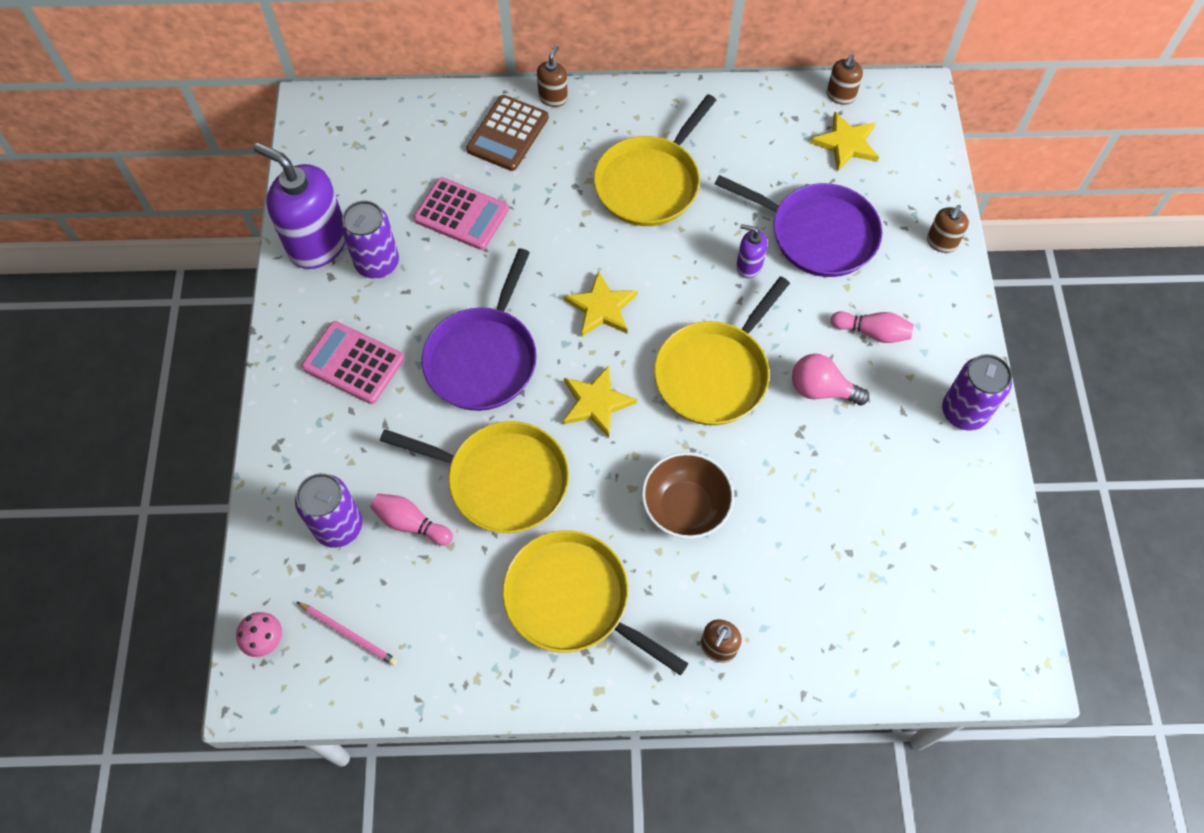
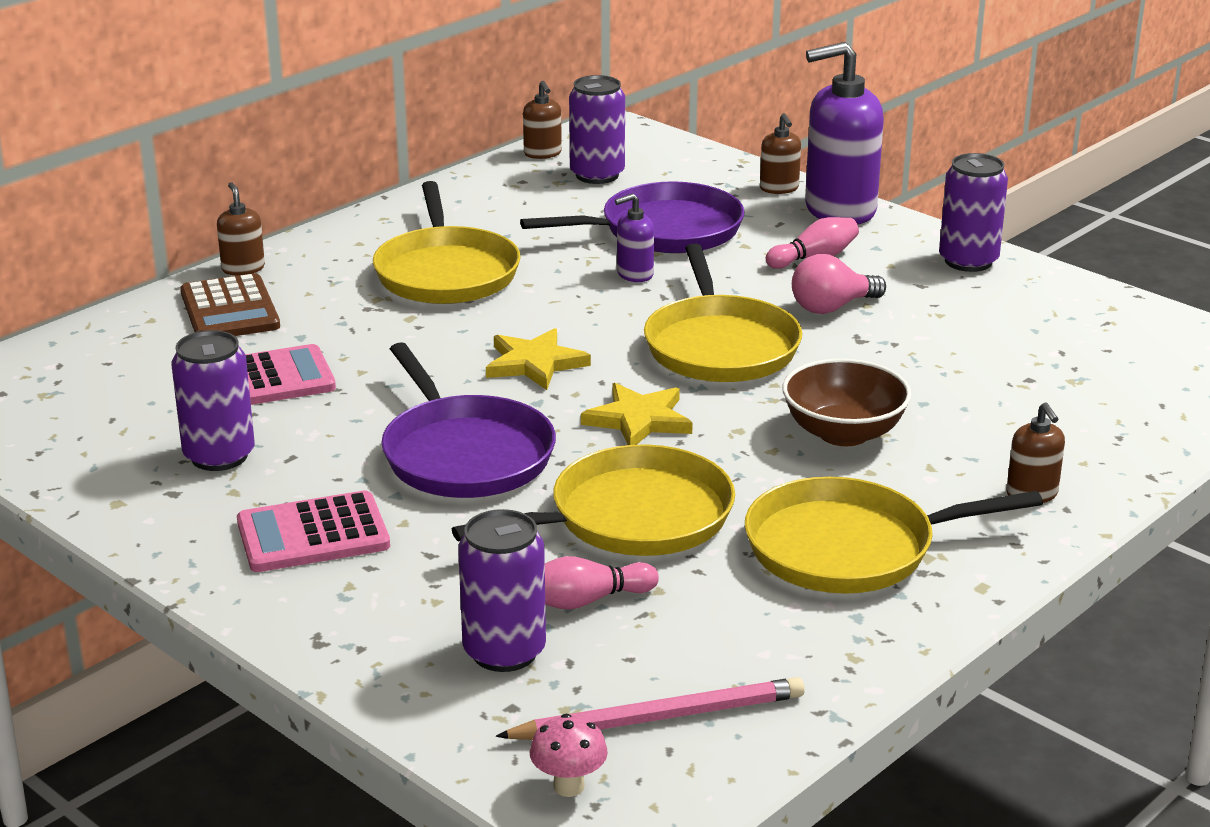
camera: 45 degrees left, 35 degrees down
purple soap dispenser [254,143,346,269] -> purple soap dispenser moved to [805,42,884,224]
pink pencil [297,602,398,666] -> pink pencil [496,677,805,740], size x1.56
yellow star [810,111,879,172] -> purple can [569,75,625,184]

